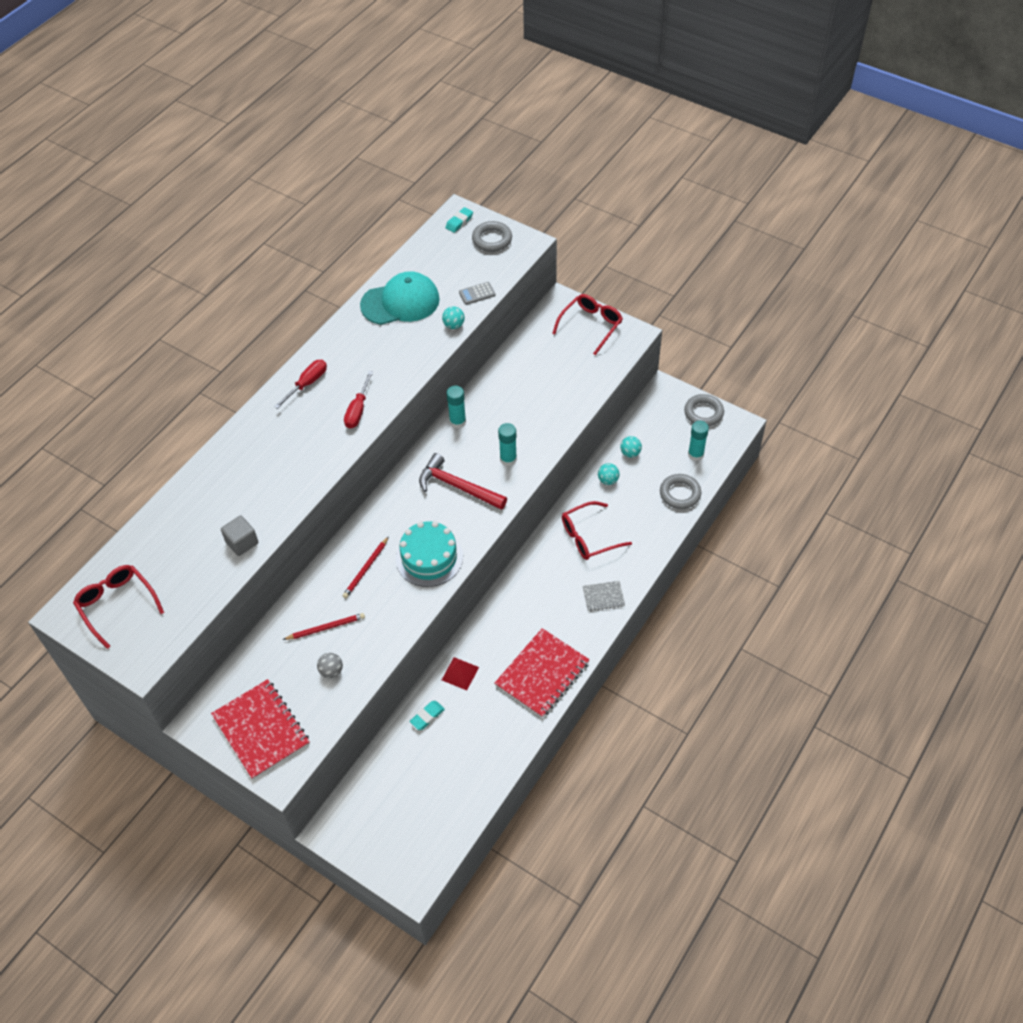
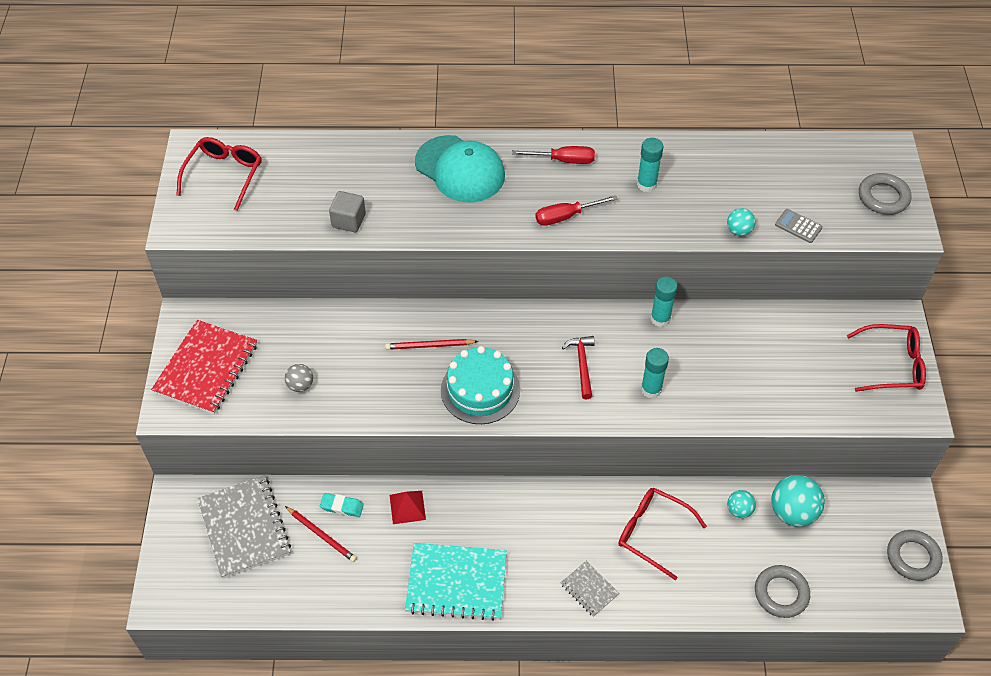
camera: 55 degrees right, 0 degrees up
red pencil [283,613,365,640] -> red pencil moved to [285,506,357,562]
turquoise cap [360,271,440,325] -> turquoise cap moved to [415,135,505,202]
red hammer [419,453,507,510] -> red hammer [562,336,595,399], size x0.64
turquoise eraser [445,207,473,233] -> none
red notebook [495,628,590,718] -> turquoise notebook [405,543,507,621]
turquoise ball [620,436,642,458] -> turquoise ball [771,475,825,527], size x1.83
turquoise glue stick [688,421,709,461] -> turquoise glue stick moved to [637,138,663,192]
none -> grey notebook [197,475,291,578]

